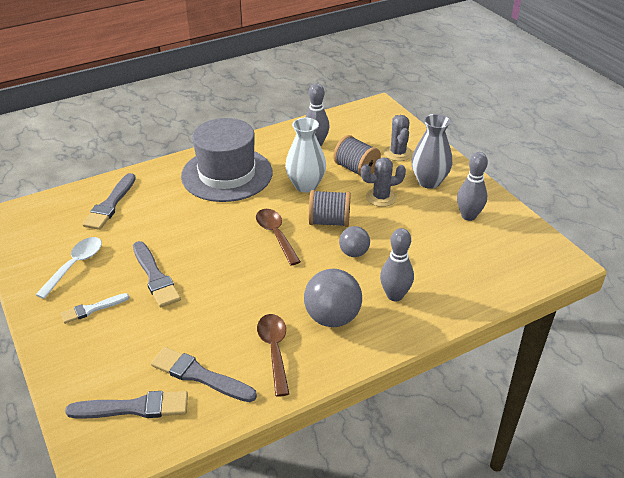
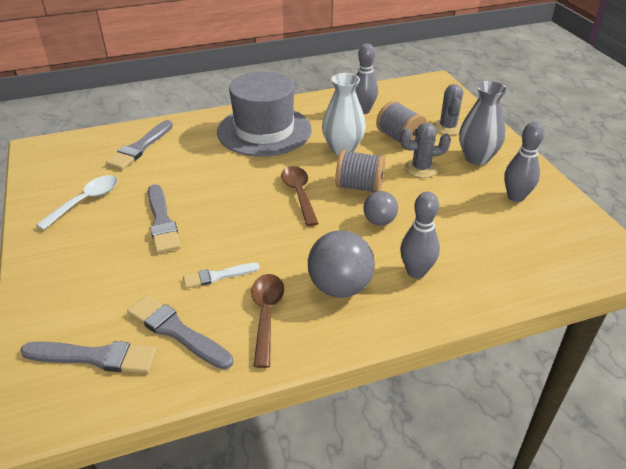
camera: 10 degrees right, 0 degrees up
white brush [60,293,129,324] -> white brush moved to [183,263,260,289]

